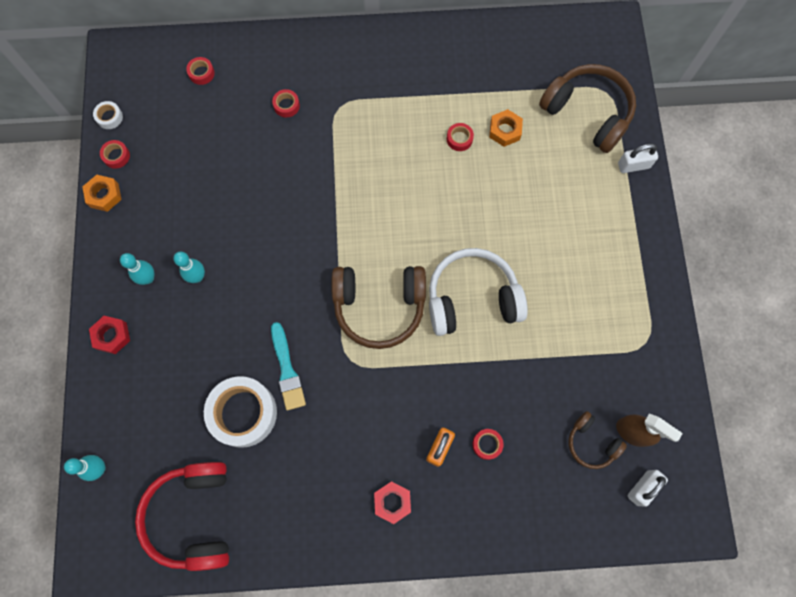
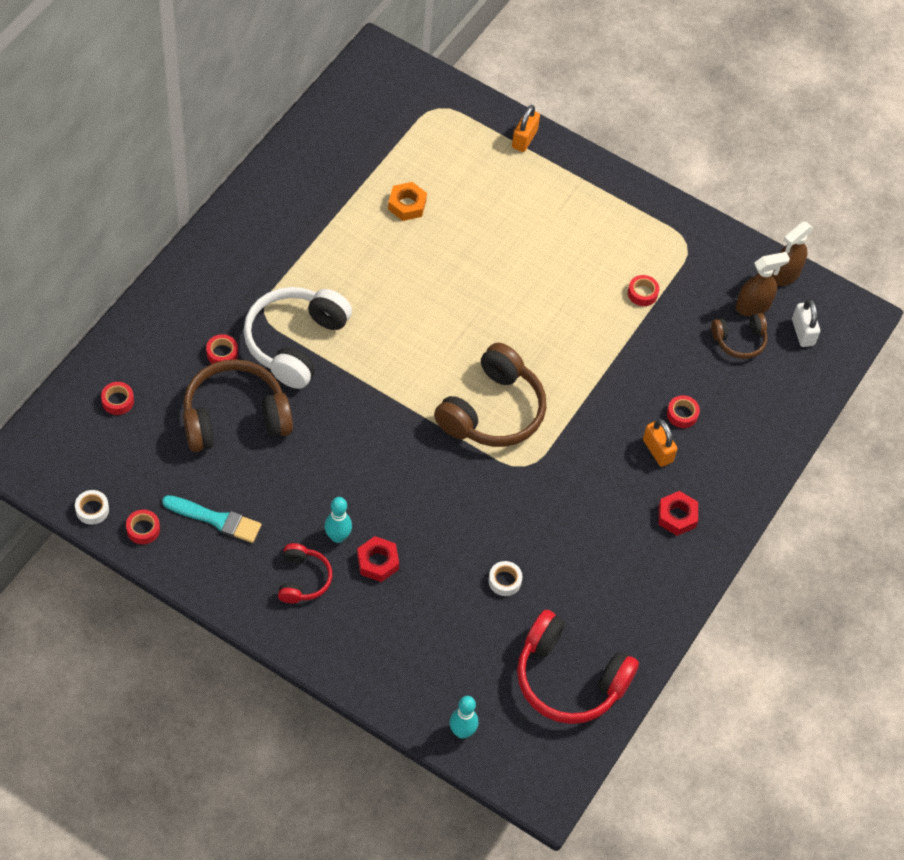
camera: 60 degrees left, 15 degrees down
orange nut [82,175,122,212] -> none
red nut [89,316,130,354] -> red nut moved to [357,536,399,582]
turquoise bowling pin [120,253,154,285] -> red headphones [278,543,332,603]
white tape [204,376,277,448] -> white tape [488,561,523,596], size x0.44
turquoise brush [271,322,306,411] -> turquoise brush moved to [162,495,261,543]
white headphones [429,248,528,336] -> white headphones moved to [243,287,352,389]
red tape [447,123,474,151] -> red tape moved to [628,275,659,306]
brown headphones [539,64,636,153] -> brown headphones moved to [183,359,293,452]
white padlock [618,144,658,173] -> orange padlock [512,105,540,152]
none -> brown spray bottle [772,222,813,286]

